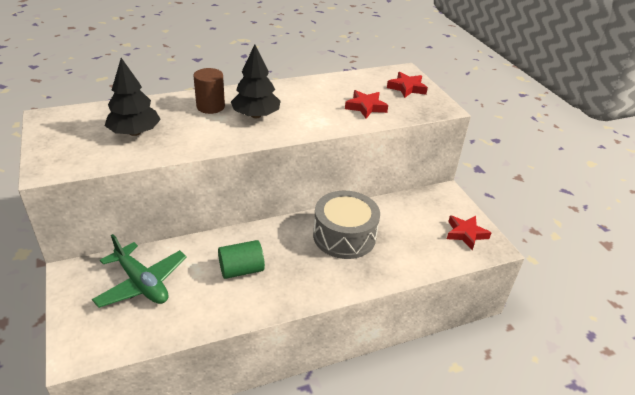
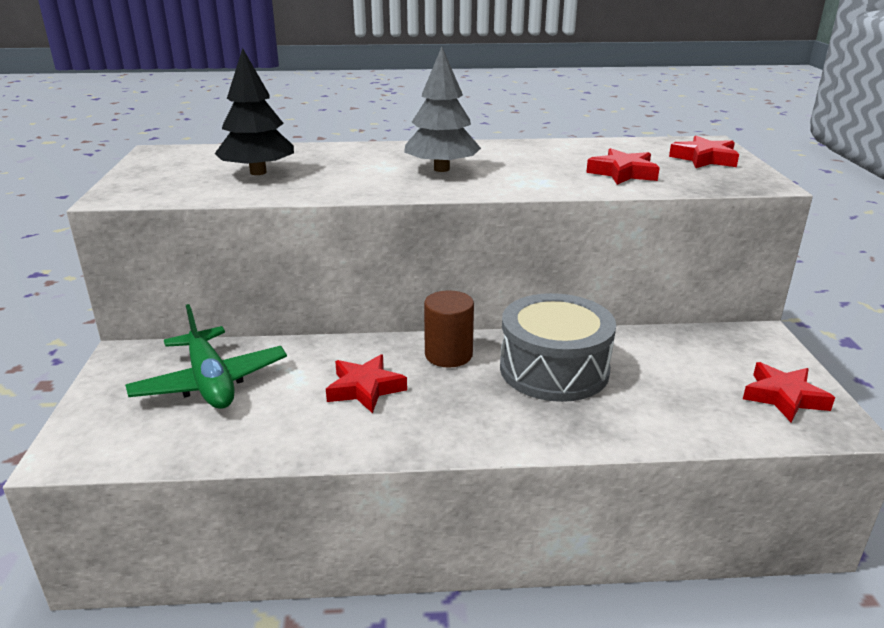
camera: 20 degrees right, 10 degrees down
brown cylinder [193,68,225,114] -> brown cylinder moved to [424,290,474,368]
green cylinder [218,240,265,279] -> red star [326,354,407,413]
black tree [231,45,281,118] -> grey tree [404,47,481,172]

